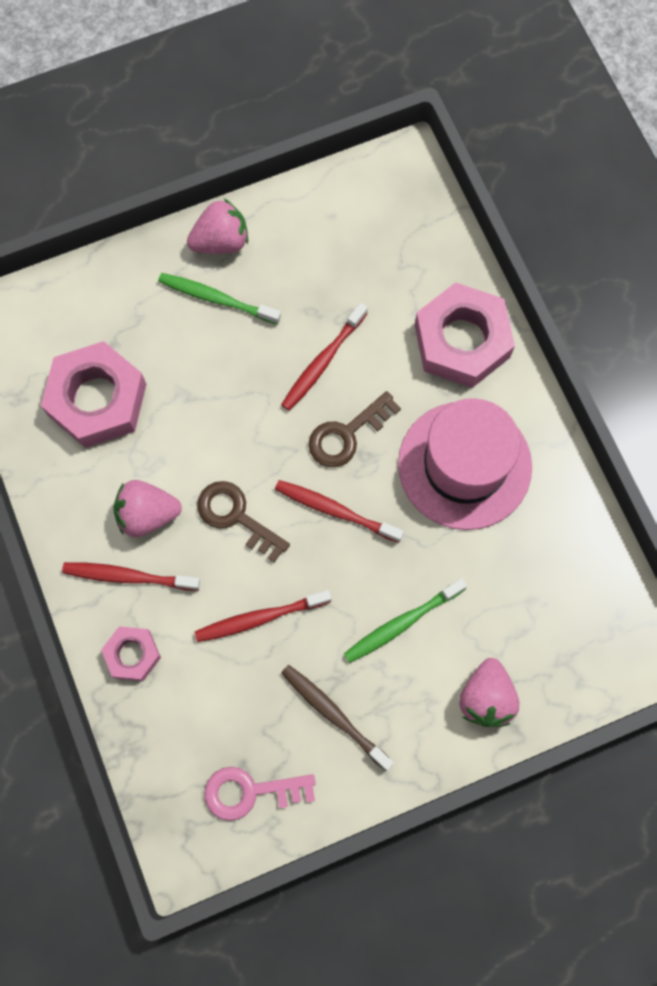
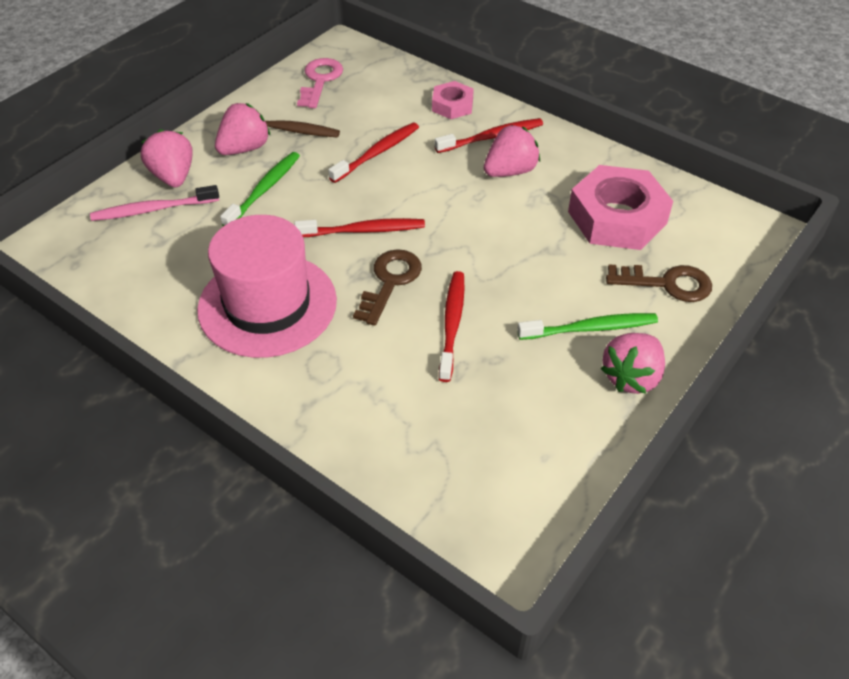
camera: 150 degrees right, 25 degrees down
brown key [197,481,290,563] -> brown key moved to [606,265,712,302]
pink key [204,767,316,821] -> pink key turned 45 degrees counterclockwise [297,58,343,108]
pink nut [415,282,515,388] -> none
none -> pink toothbrush [90,185,219,221]
none -> pink strawberry [215,103,271,155]

